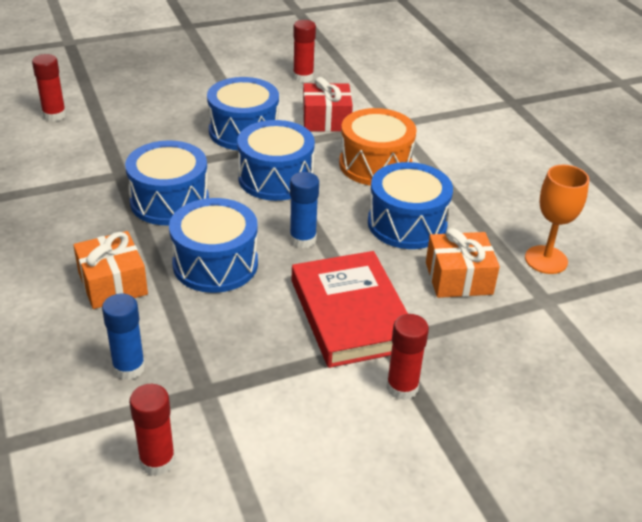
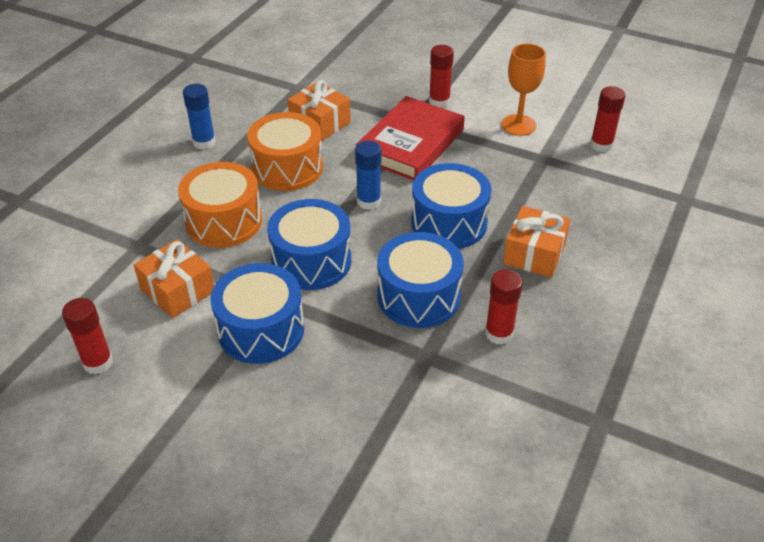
camera: 130 degrees left, 5 degrees up
red glue stick [32,54,66,122] -> red glue stick moved to [485,269,523,345]
blue glue stick [102,294,145,380] -> blue glue stick moved to [183,84,216,149]
red gift [303,77,353,132] -> orange gift [134,239,214,318]
blue drum [368,162,453,249] -> orange drum [247,112,323,191]
orange goblet [525,165,589,274] -> orange goblet moved to [502,44,546,136]

